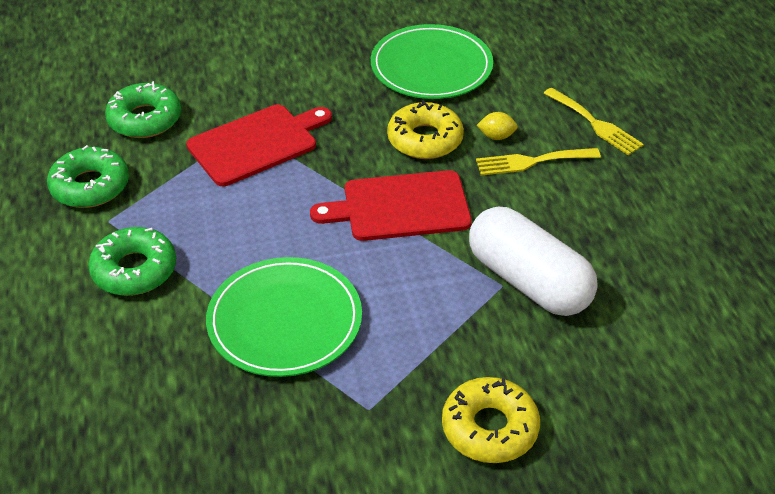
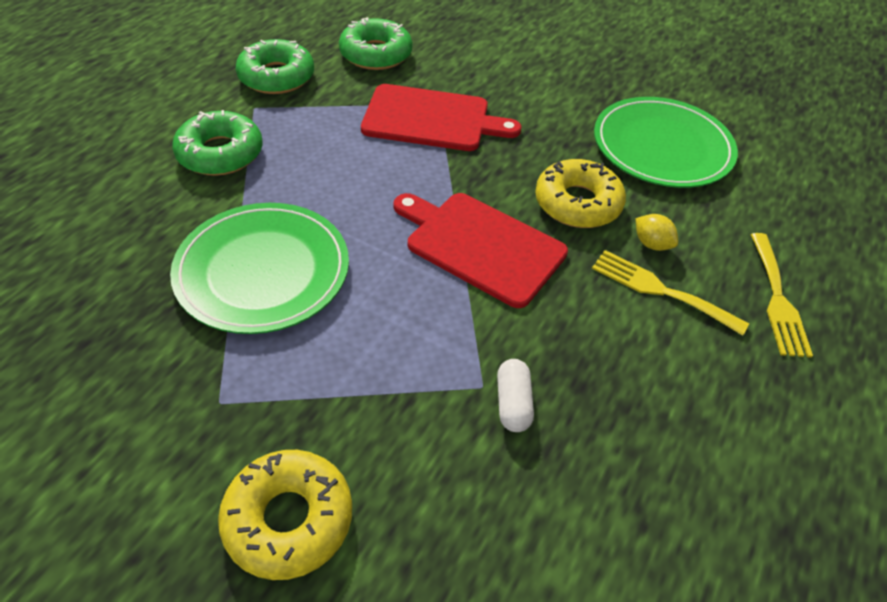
camera: 40 degrees right, 5 degrees up
white capsule [469,207,598,316] -> white capsule [497,359,534,432], size x0.41

